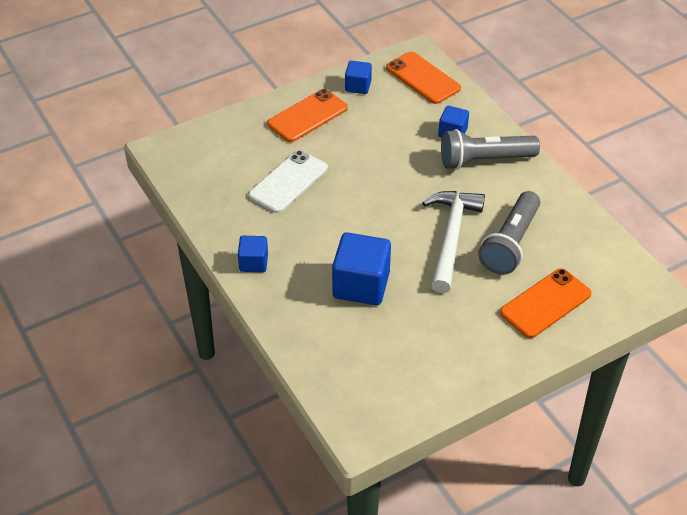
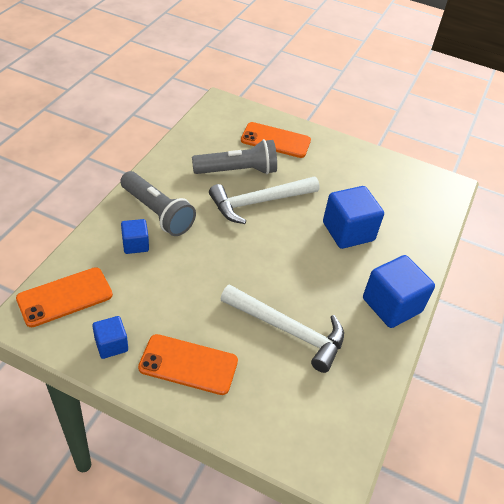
camera: 130 degrees left, 0 degrees up
blue cube [238,236,268,272] -> blue cube [363,255,435,328], size x1.81
white phone [248,150,328,213] -> white hammer [220,284,344,373]
orange phone [386,51,461,104] -> orange phone turned 45 degrees clockwise [16,267,113,327]

